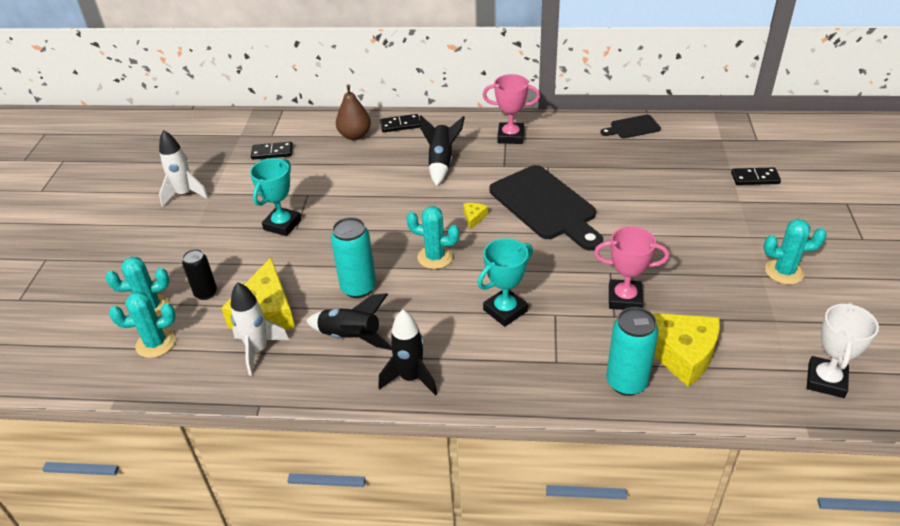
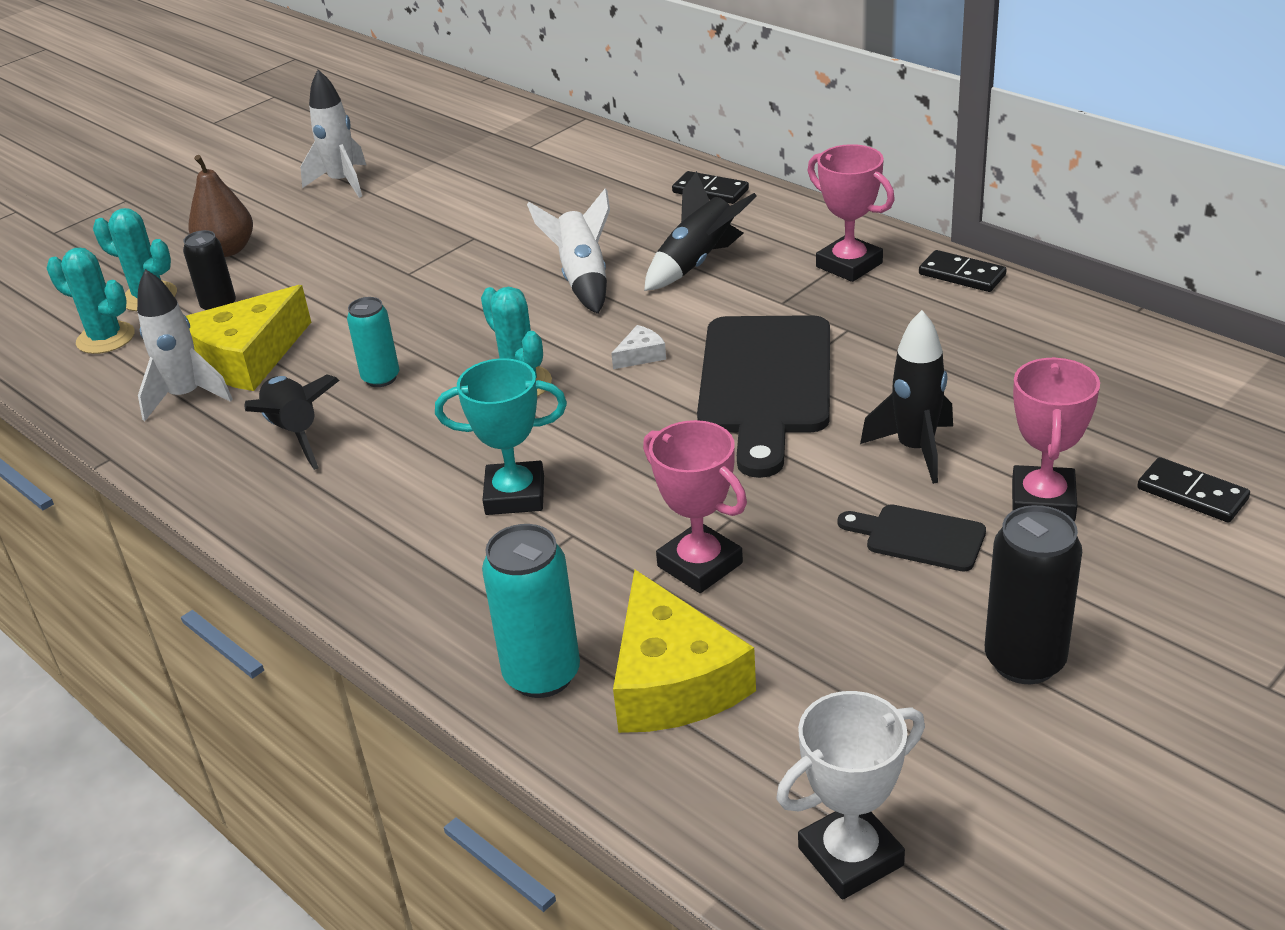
camera: 40 degrees right, 5 degrees down
turquoise trophy [250,158,301,236] -> none
black domino [251,142,293,160] -> black domino moved to [919,250,1007,292]
turquoise can [331,217,376,298] -> turquoise can [347,297,400,387], size x0.65
brown pear [336,85,371,140] -> brown pear moved to [188,155,253,257]
black rocket [378,309,438,396] -> black rocket moved to [860,310,953,484]
yellow cheese [463,203,488,230] -> white cheese [611,325,666,369]
black cutting board [600,115,661,138] -> black cutting board moved to [837,504,986,572]
turquoise cactus [764,219,827,285] -> black can [985,505,1082,684]
none -> white rocket [527,188,610,314]
none -> pink trophy [1012,357,1100,521]

